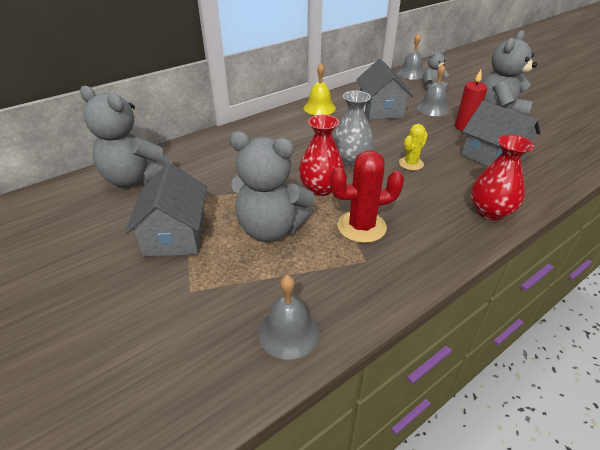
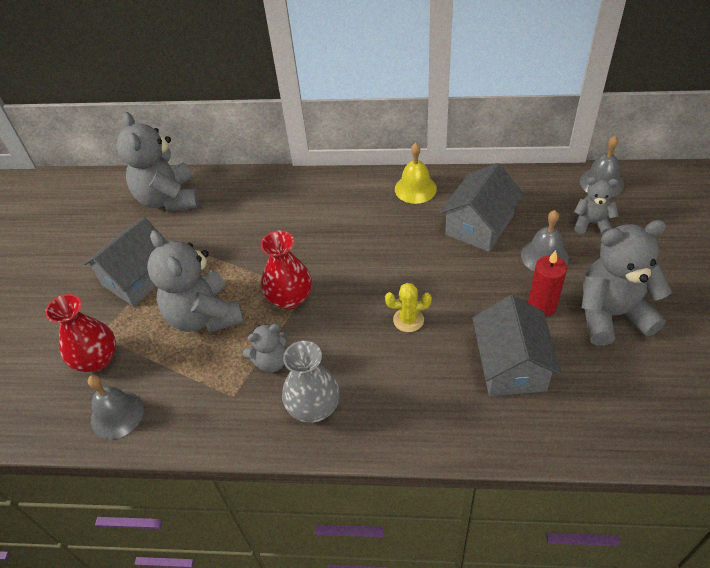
camera: 45 degrees right, 10 degrees up
red cactus [330,150,404,243] -> grey teddy bear [243,324,288,373]
grey vase [333,91,374,166] -> grey vase moved to [282,341,340,423]
red vase [471,135,534,221] -> red vase moved to [45,294,116,372]

